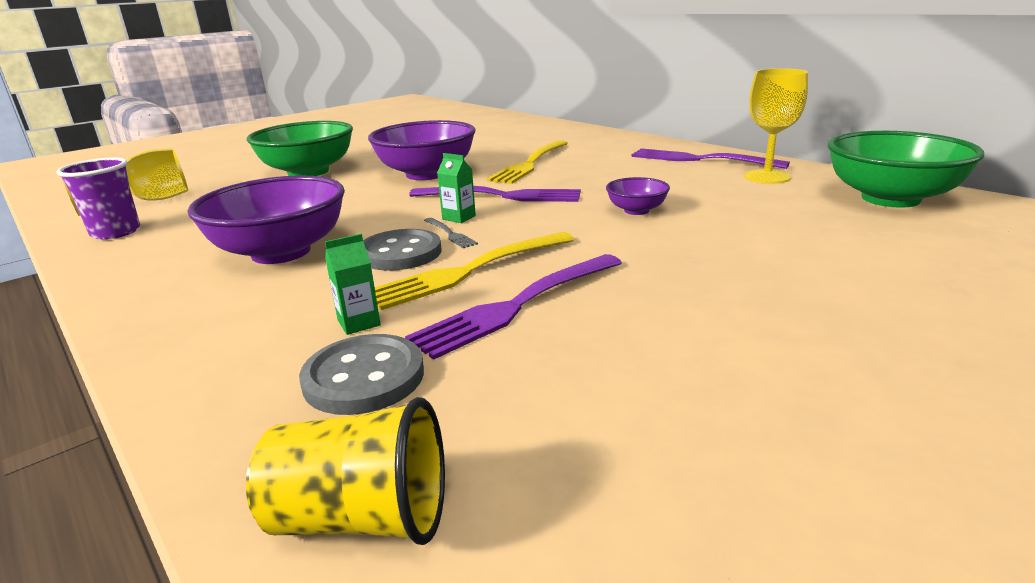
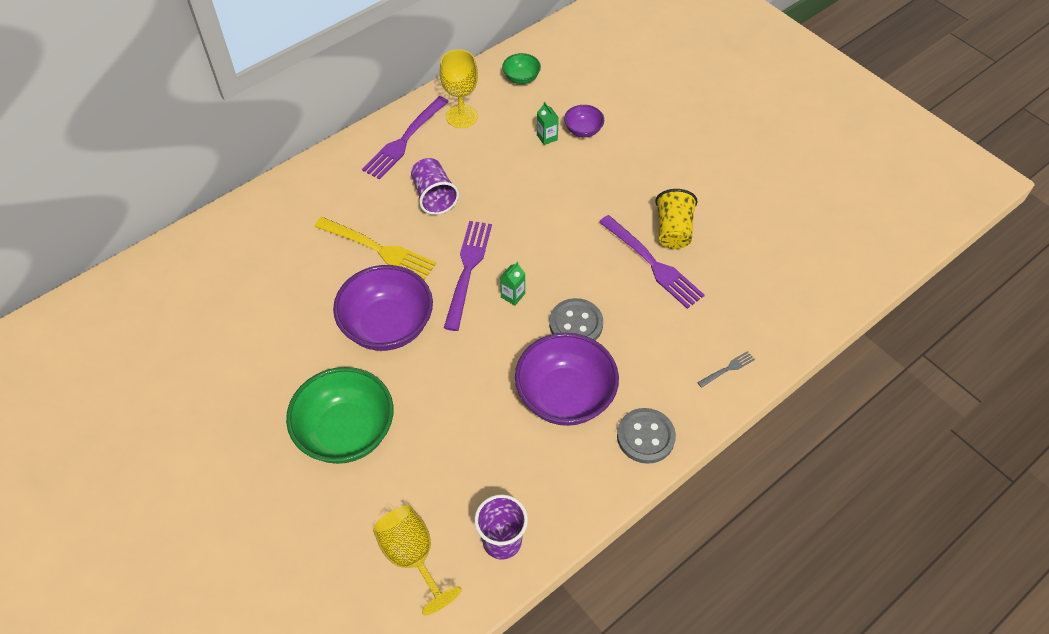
camera: 90 degrees left, 30 degrees up
yellow cup [246,397,445,545] -> yellow cup moved to [655,189,697,249]
grey button [299,334,424,415] -> grey button moved to [617,408,676,464]
green carton [325,234,381,335] -> green carton moved to [537,102,559,145]
yellow fork [375,232,574,310] -> none
grey fork [424,218,478,248] -> grey fork moved to [697,351,755,388]
purple bowl [606,177,670,215] -> purple bowl moved to [564,105,604,137]
green bowl [828,131,984,208] -> green bowl [502,53,541,84], size x0.48
none -> purple cup [411,158,459,215]

